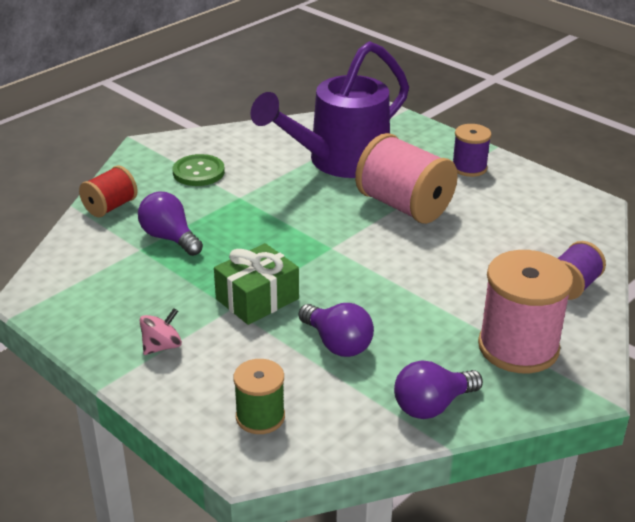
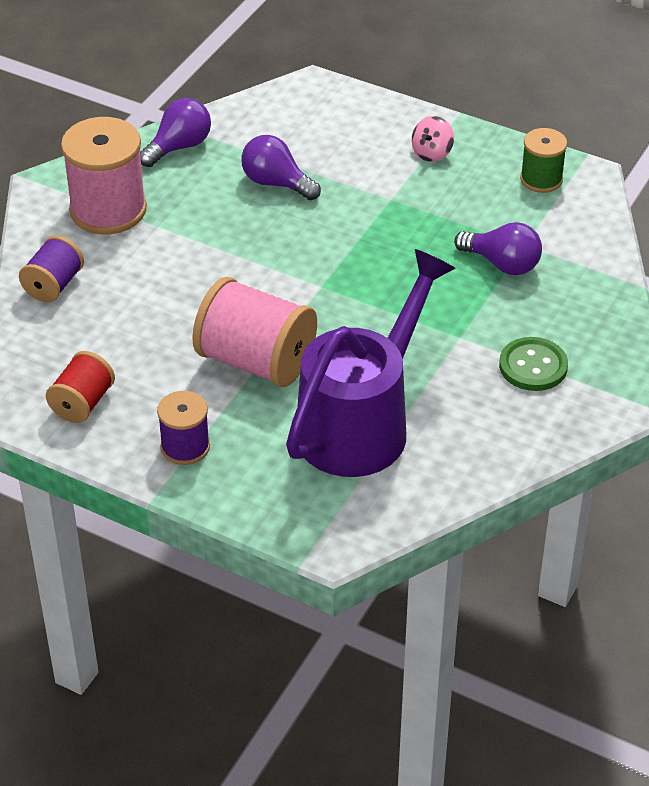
camera: 165 degrees right, 10 degrees up
red spool [79,165,138,217] -> red spool moved to [46,351,115,423]
green gift [214,243,299,325] -> none
green spool [233,359,285,434] -> green spool moved to [520,128,567,193]

